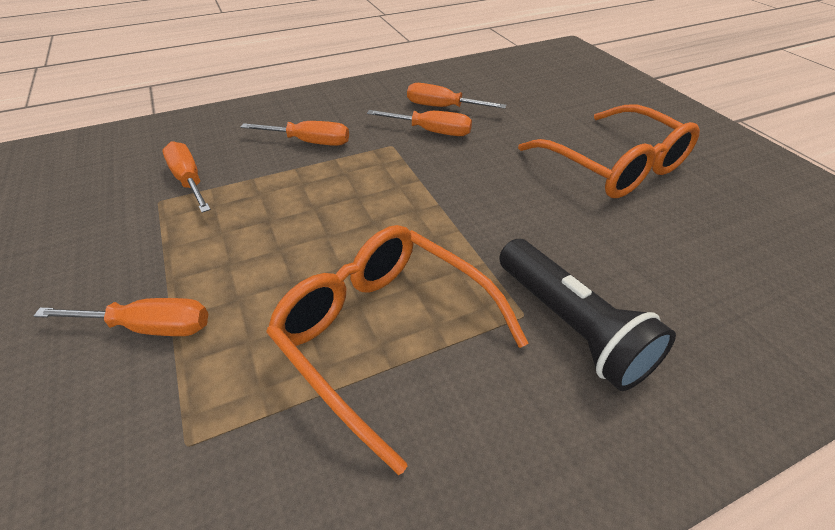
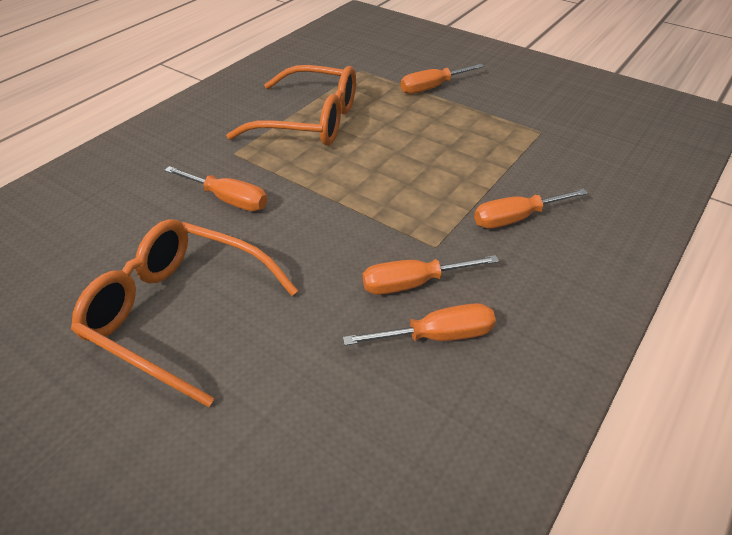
camera: 150 degrees right, 0 degrees up
orange screwdriver [162,141,211,213] -> orange screwdriver moved to [164,166,267,211]
black flashlight [499,239,676,391] -> none

